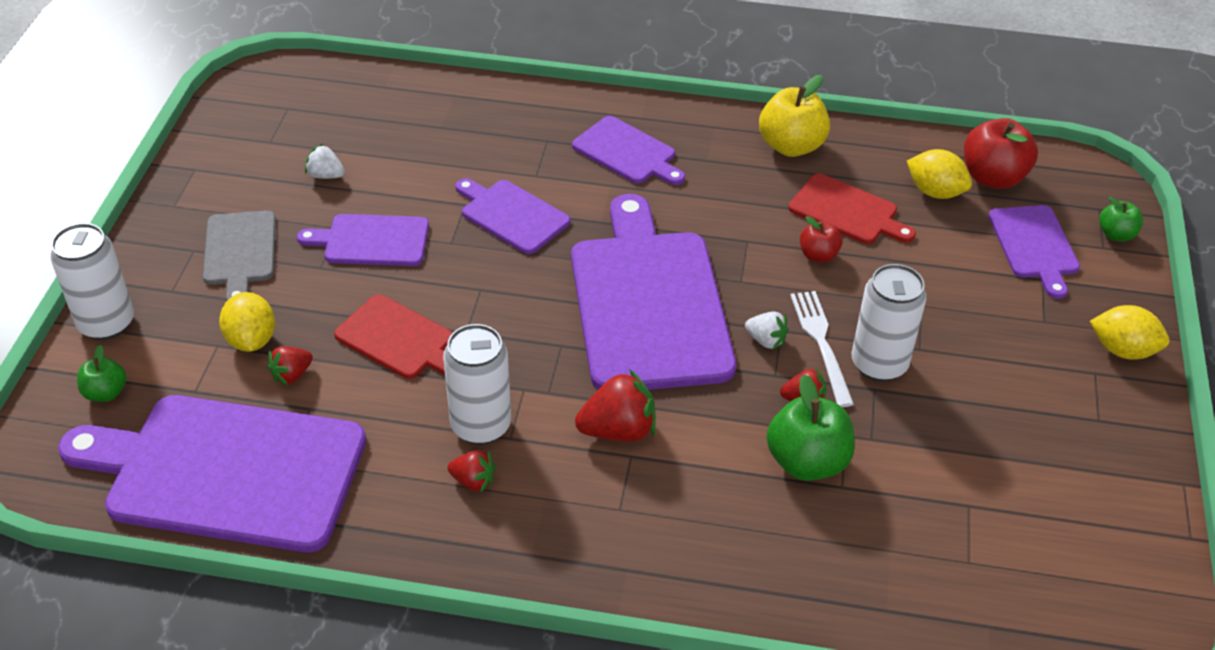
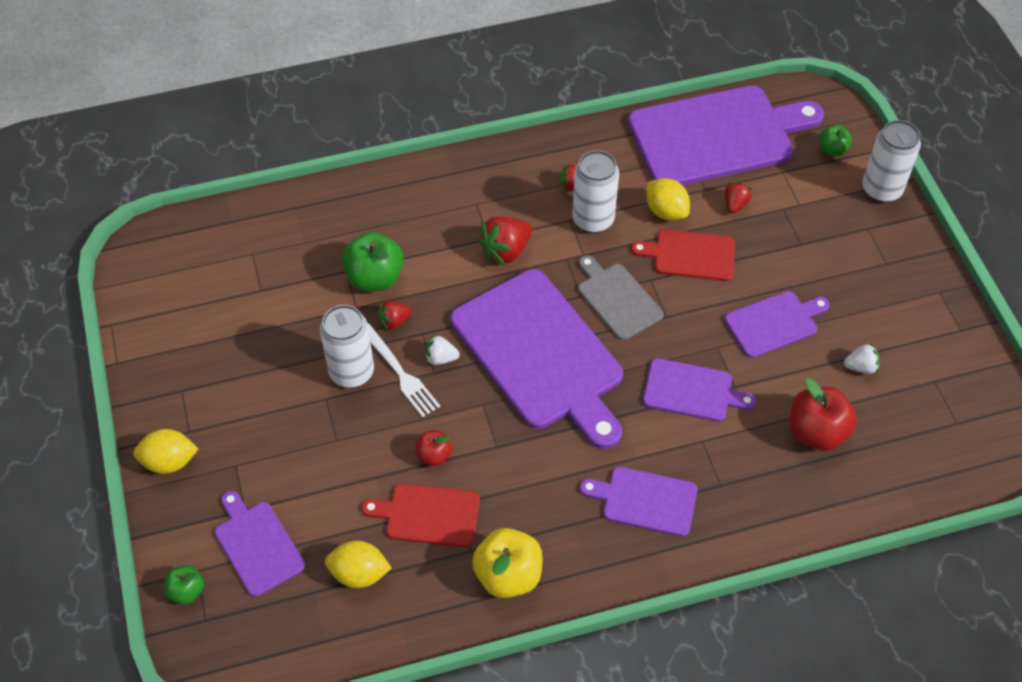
camera: 155 degrees right, 10 degrees up
grey cutting board [203,210,276,301] -> grey cutting board moved to [578,255,664,340]
yellow lemon [219,292,275,352] -> yellow lemon moved to [646,178,690,220]
red apple [964,118,1038,189] -> red apple moved to [790,378,857,451]

